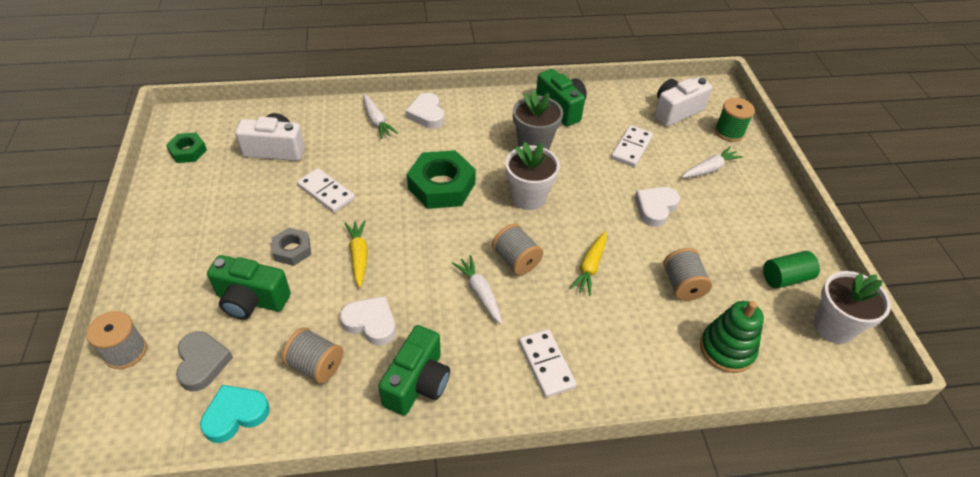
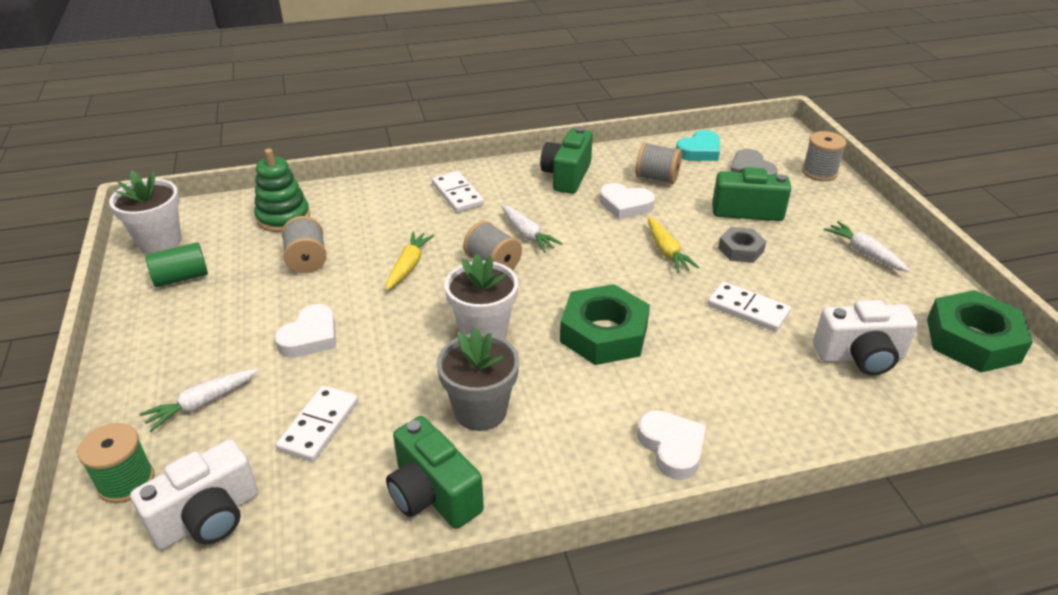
camera: 175 degrees right, 10 degrees down
green nut [166,133,207,163] -> green nut [927,290,1033,372], size x1.82
white carrot [363,94,398,139] -> white carrot moved to [824,221,910,272]

